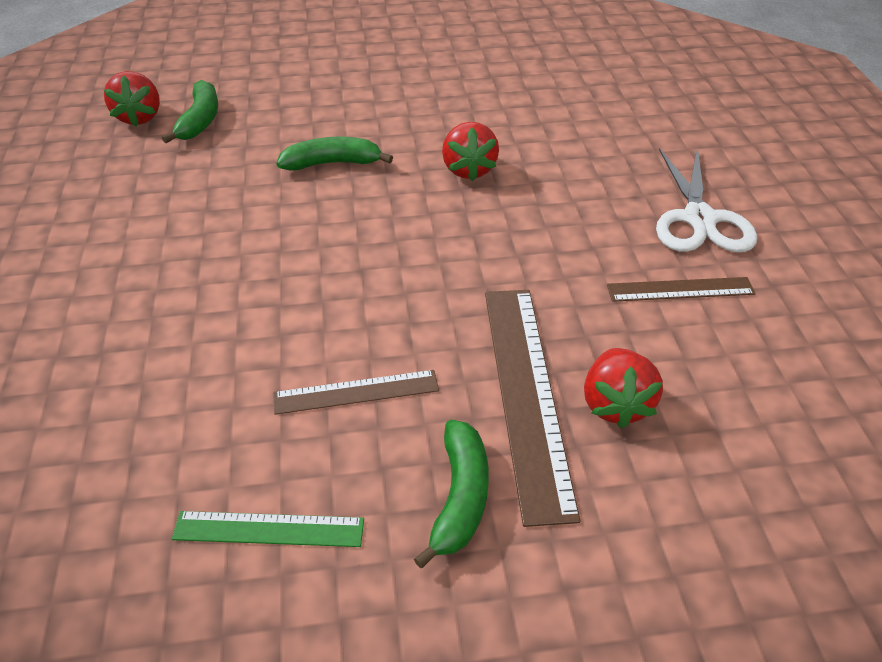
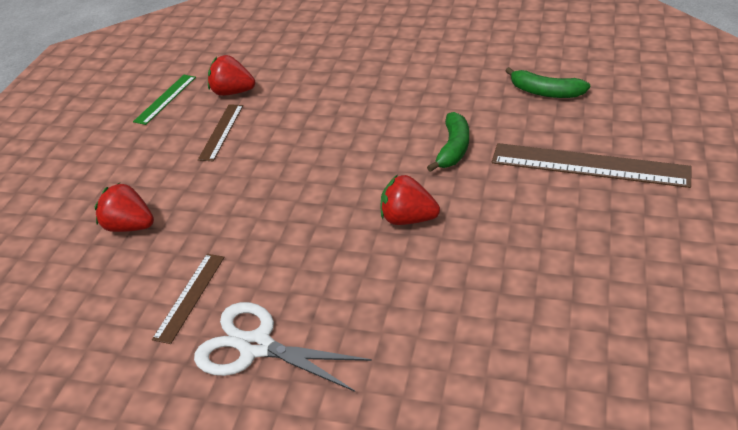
camera: 115 degrees right, 5 degrees down
red strawberry [104,71,160,127] -> red strawberry moved to [208,55,255,96]
green banana [414,420,489,568] -> none
brown ruler [485,290,580,527] -> brown ruler moved to [492,143,692,188]

